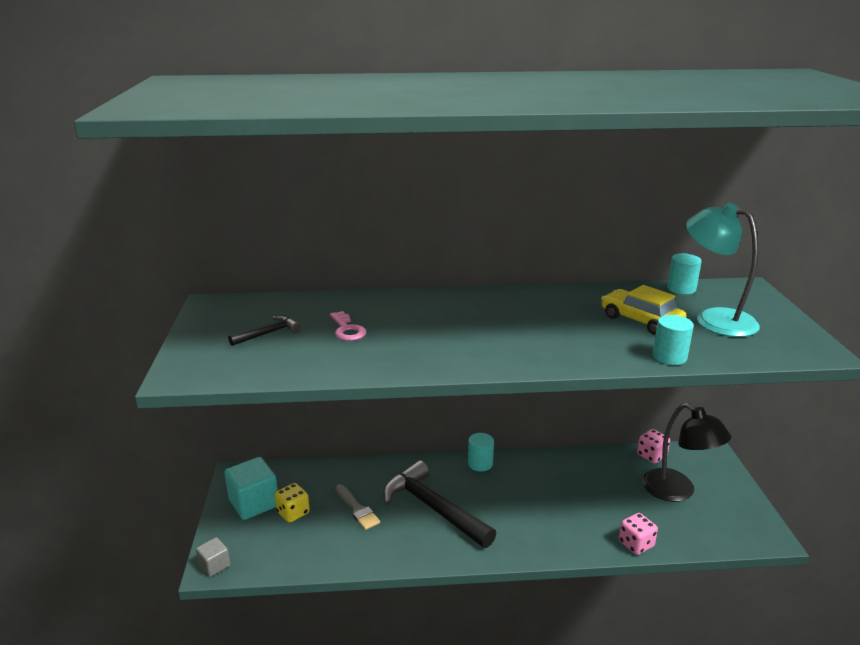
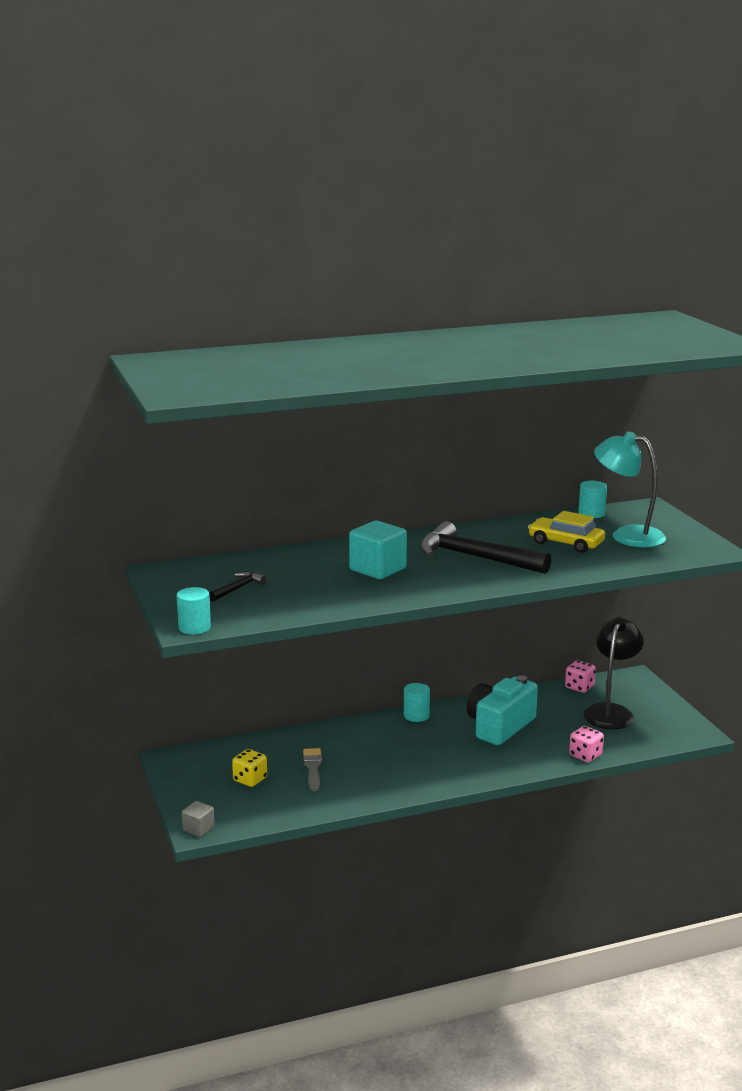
camera: 15 degrees left, 5 degrees down
turquoise cube [224,457,278,520] -> turquoise cube moved to [349,521,407,579]
pink key [330,311,366,341] -> none
grey brush [335,484,380,530] -> grey brush turned 135 degrees counterclockwise [303,748,322,791]
black hammer [383,460,496,548] -> black hammer moved to [420,521,551,574]
black lamp [642,403,731,502] -> black lamp turned 105 degrees counterclockwise [584,617,644,729]
turquoise cylinder [653,315,694,365] -> turquoise cylinder moved to [177,587,211,634]
none -> turquoise camera [467,676,538,745]

